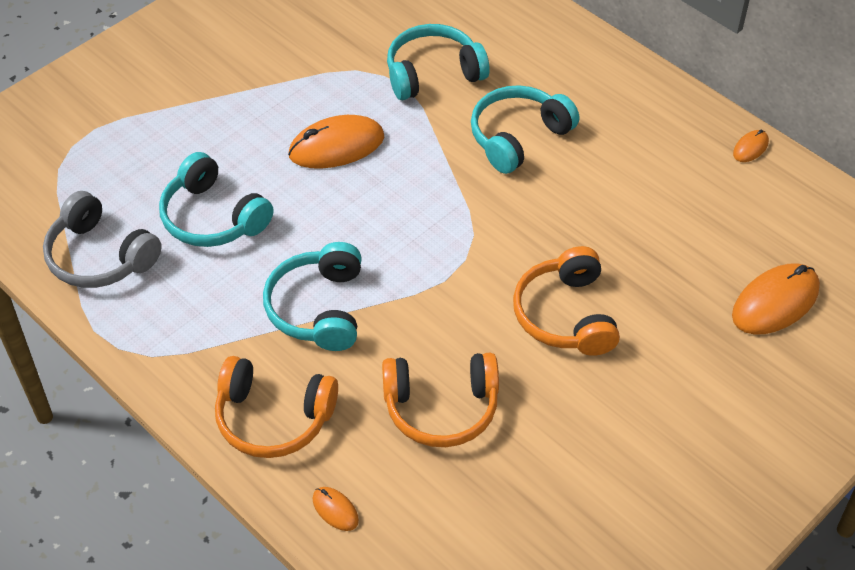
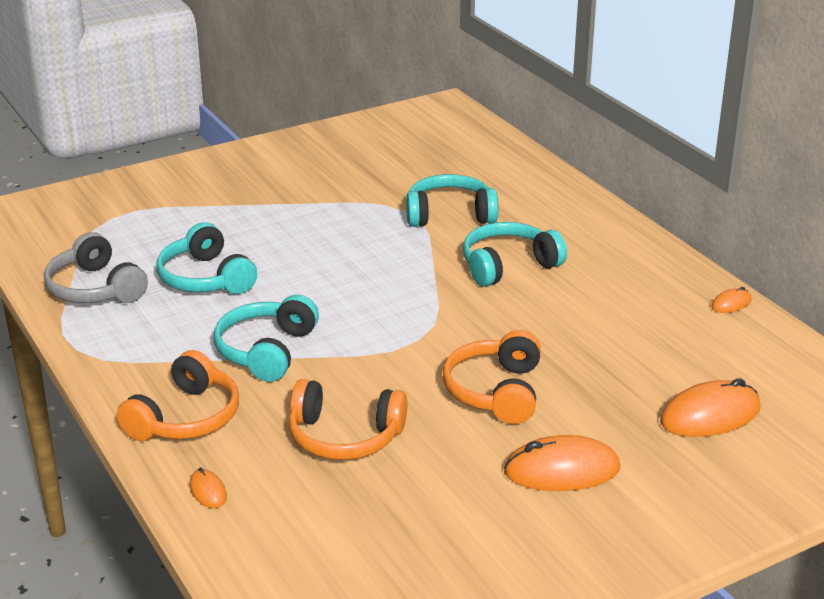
camera: 15 degrees right, 20 degrees down
orange headphones [215,356,338,458] -> orange headphones turned 90 degrees counterclockwise [116,350,239,441]
orange mouse [288,115,384,169] -> orange mouse moved to [504,435,620,491]

